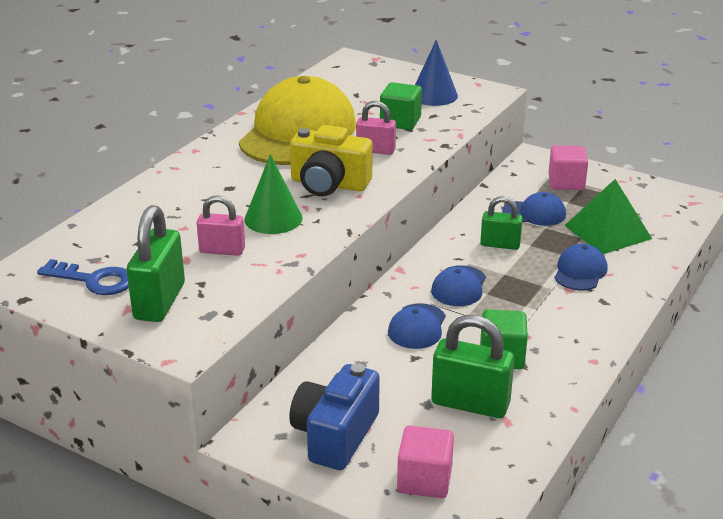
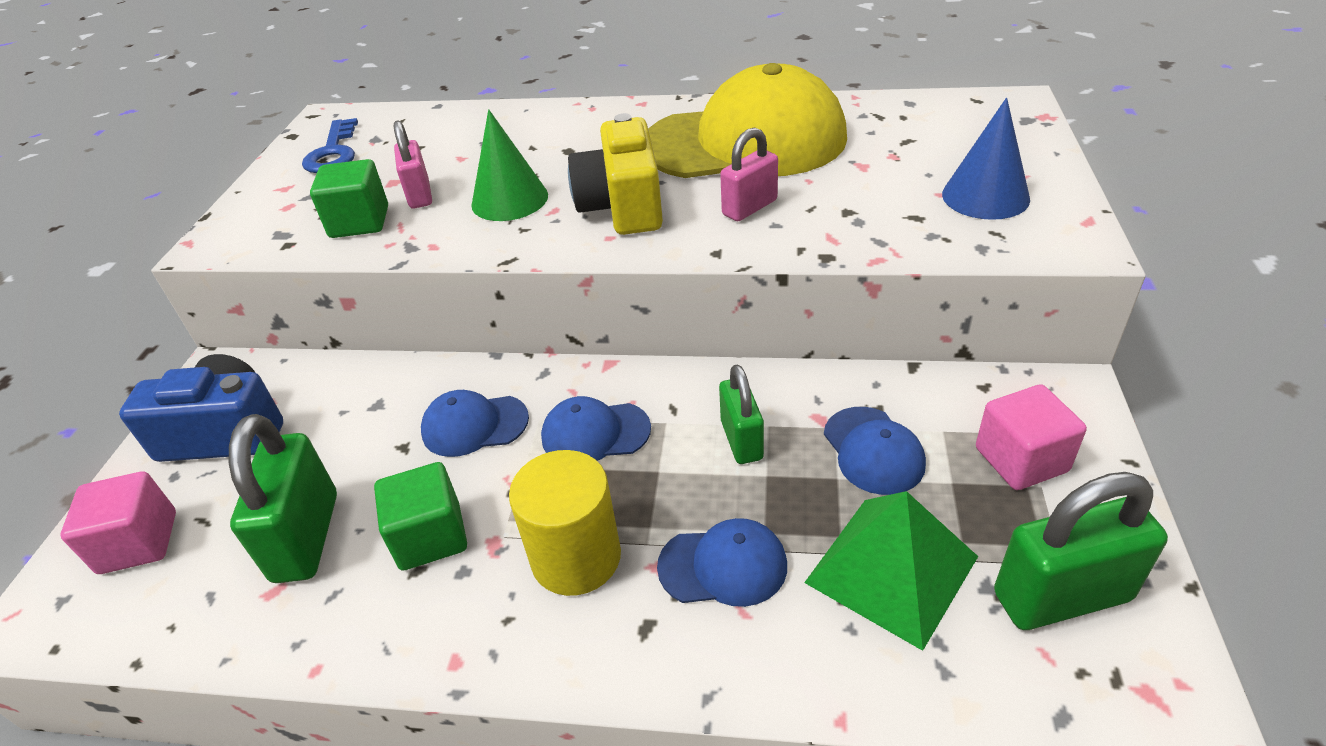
camera: 70 degrees right, 10 degrees up
green padlock [126,205,185,322] -> green padlock moved to [994,472,1168,630]
pink padlock [356,101,396,155] -> pink padlock turned 60 degrees clockwise [720,127,778,221]
green cube [380,82,422,130] -> green cube moved to [310,159,388,238]
none -> yellow cylinder [509,450,621,596]

